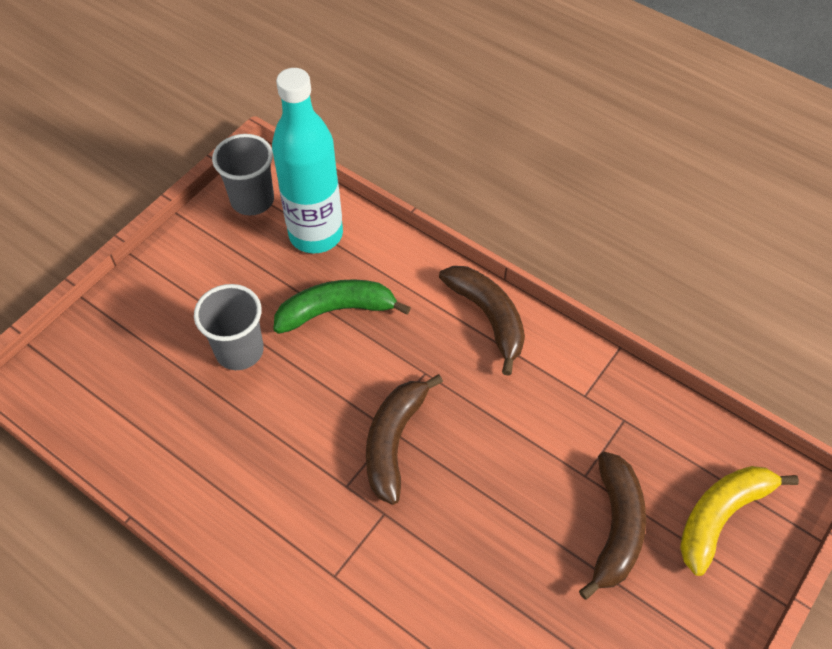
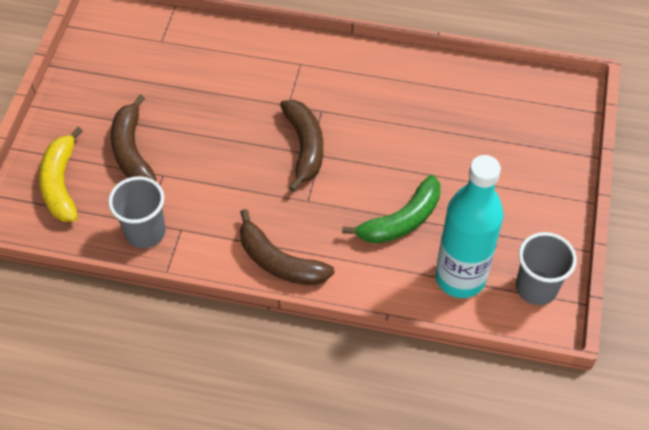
camera: 155 degrees right, 0 degrees up
grey cup [194,284,264,370] -> grey cup moved to [108,176,166,248]
yellow banana [680,466,799,576] -> yellow banana turned 150 degrees clockwise [39,127,83,222]

